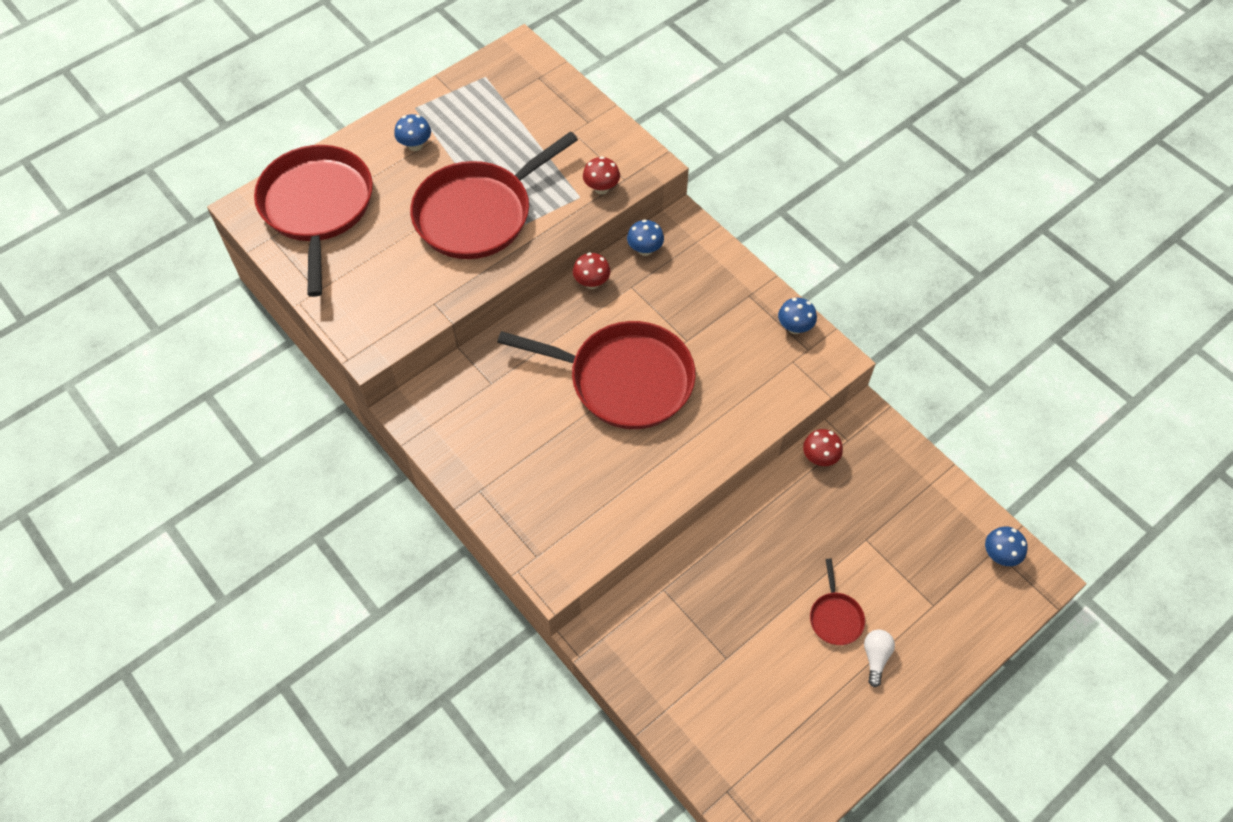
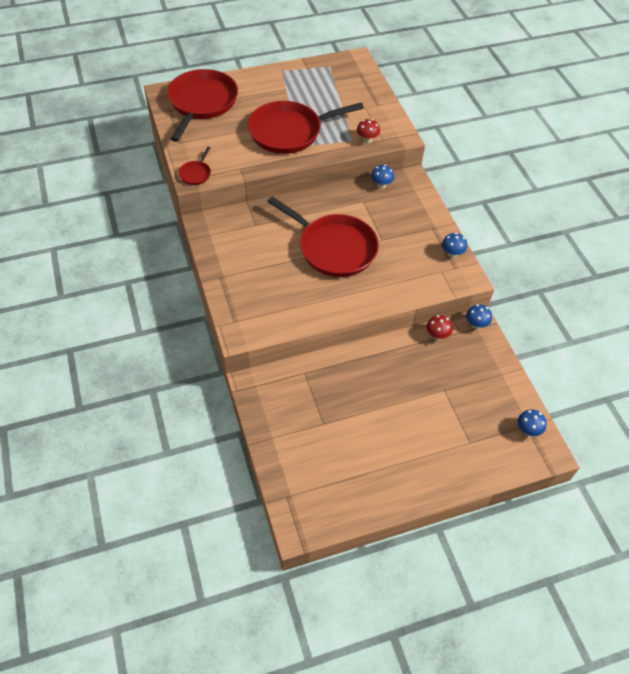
camera: 20 degrees right, 5 degrees down
blue mushroom [394,114,431,151] -> blue mushroom moved to [466,304,492,329]
red mushroom [573,253,611,289] -> none
red pan [810,559,865,645] -> red pan moved to [179,147,211,185]
white light bulb [864,630,895,687] -> none

